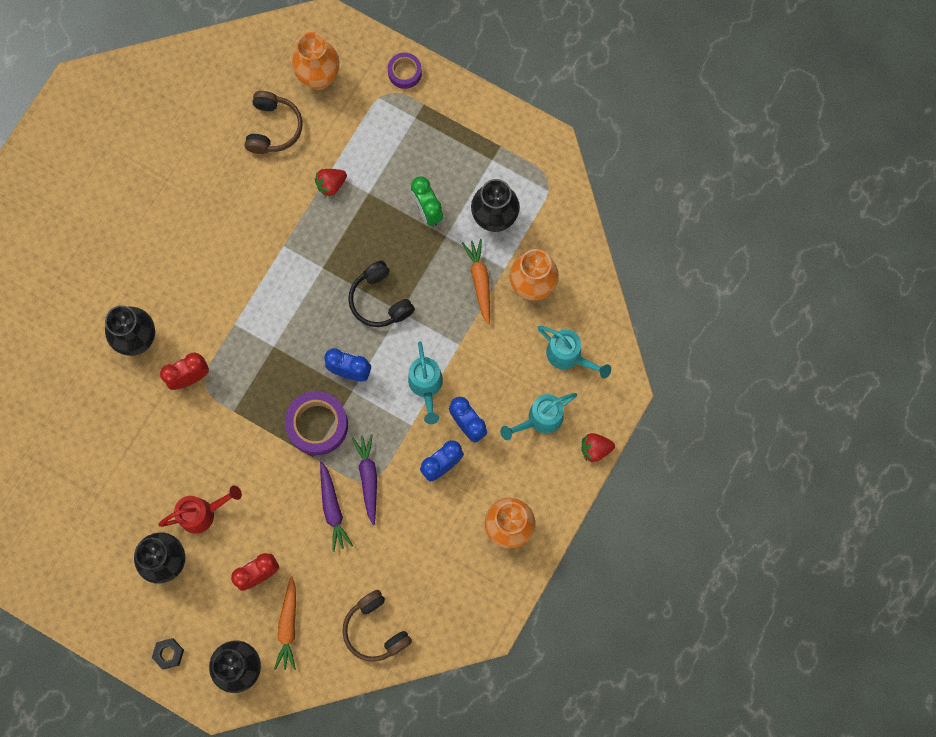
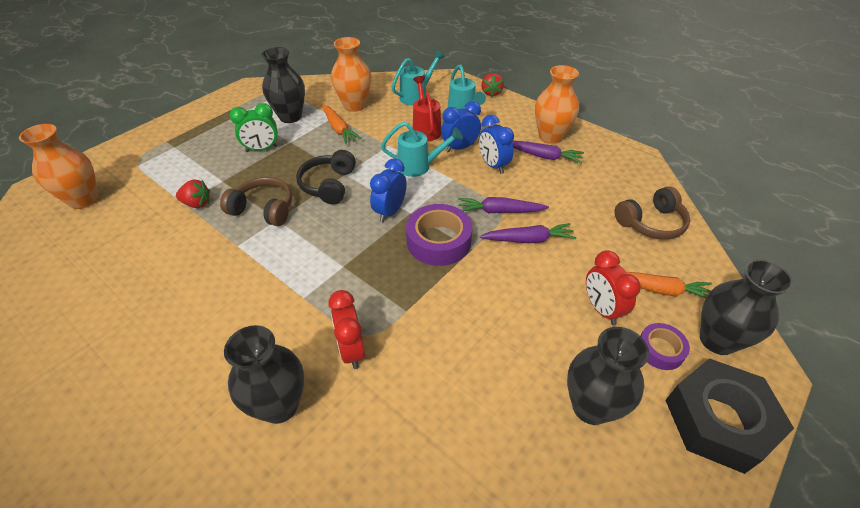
camera: 80 degrees left, 30 degrees down
black nut [152,638,184,669] -> black nut [665,358,794,474], size x2.41
red watering can [158,486,242,534] -> red watering can moved to [413,76,441,141]
brown headphones [245,91,303,154] -> brown headphones moved to [220,177,292,226]
red strawberry [315,169,347,197] -> red strawberry turned 60 degrees counterclockwise [176,179,210,208]
black headphones [348,261,415,327] -> black headphones turned 120 degrees clockwise [296,150,356,204]
purple tape [388,53,422,89] -> purple tape moved to [640,323,690,370]
orange carrot [462,239,490,325] -> orange carrot turned 120 degrees counterclockwise [322,104,362,144]
none -> purple carrot [512,140,584,164]

